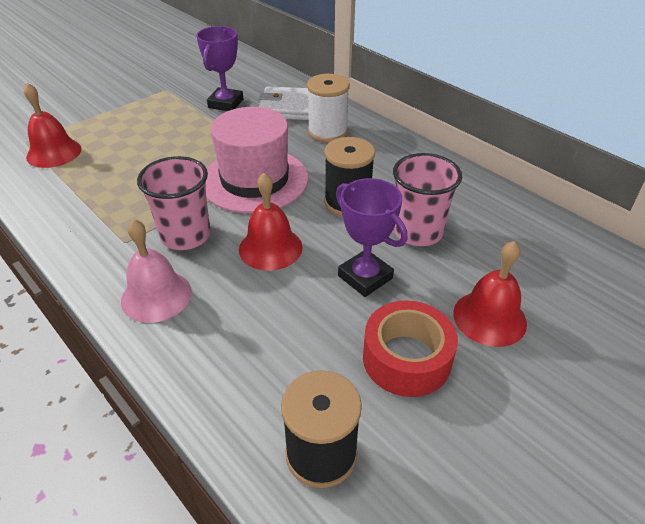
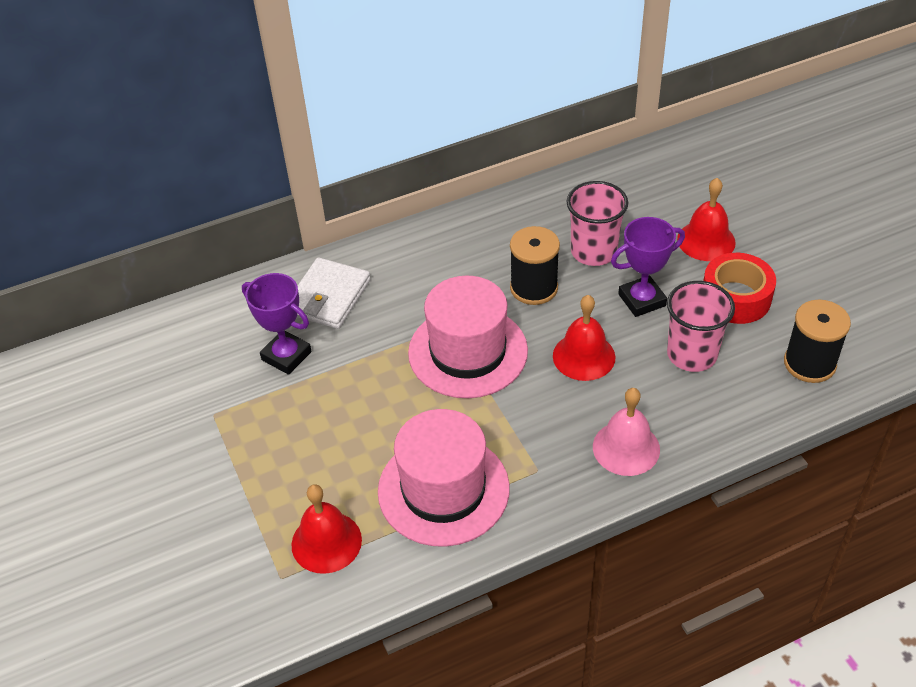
camera: 70 degrees left, 5 degrees up
pink cup [137,156,211,250] -> pink cup moved to [667,281,735,372]
white spool [307,74,350,143] -> none
none -> pink hat [378,409,510,547]

